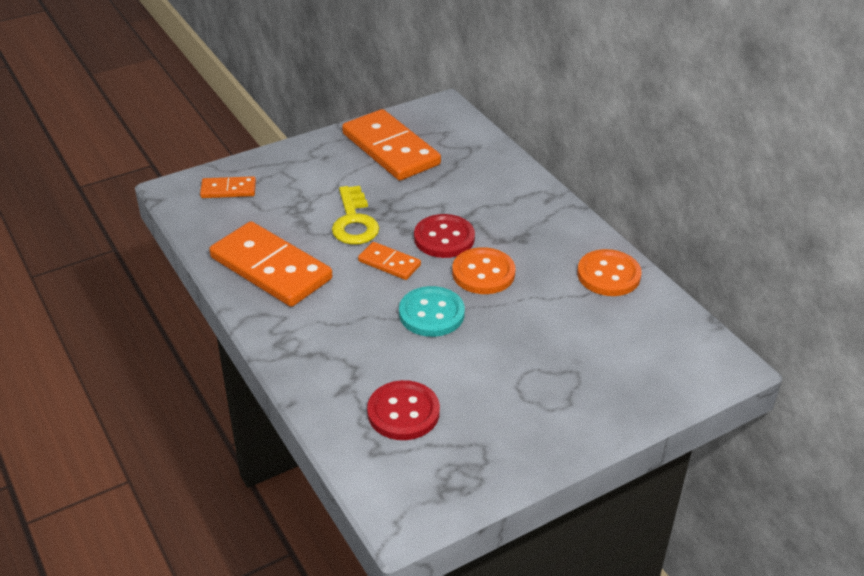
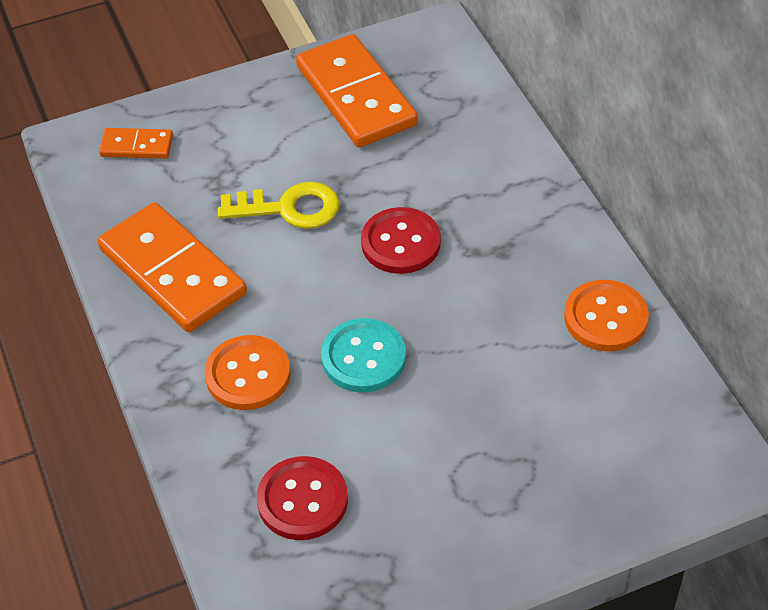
camera: 10 degrees right, 10 degrees up
yellow key [332,186,379,245] -> yellow key turned 90 degrees counterclockwise [218,182,340,229]
orange domino [358,242,421,280] -> none
orange button [452,247,515,294] -> orange button moved to [205,335,290,410]

